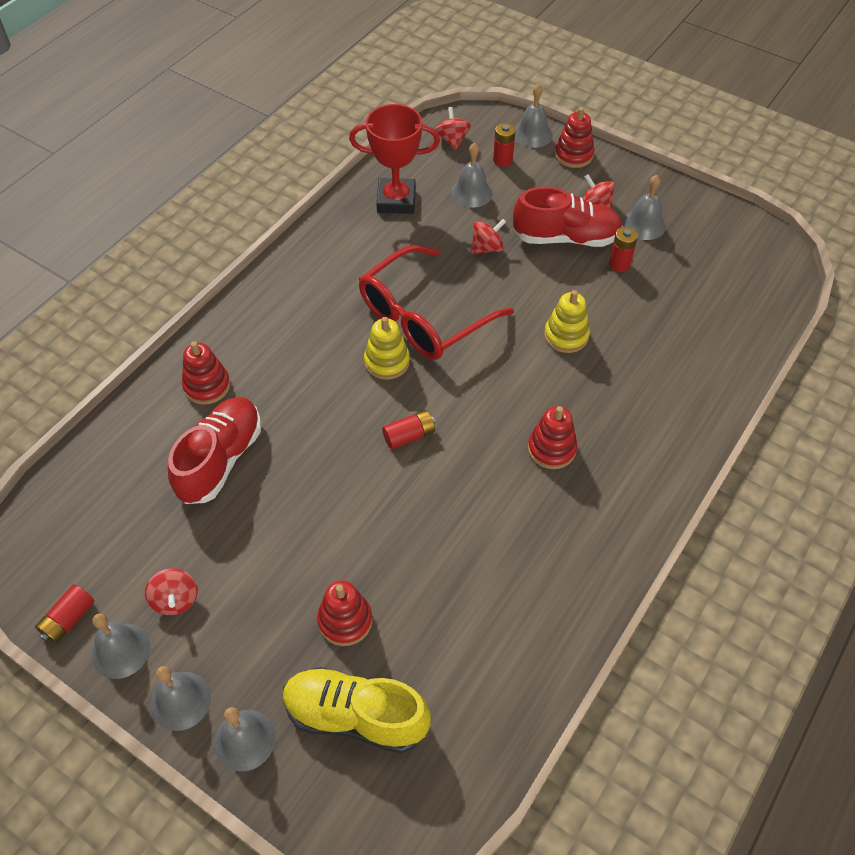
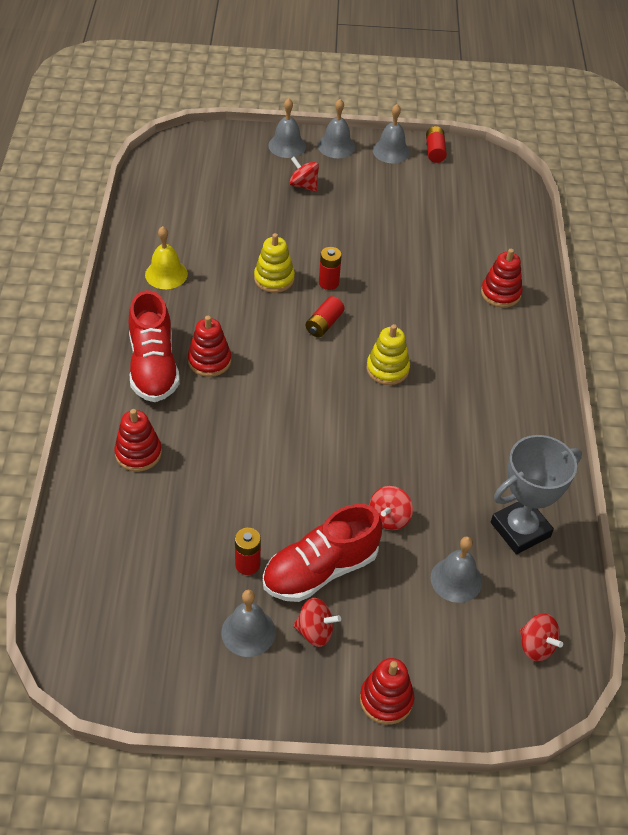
camera: 145 degrees right, 5 degrees down
red spinning top [145,568,198,615] -> red spinning top moved to [289,157,319,192]
red shoe [168,397,261,504] -> red shoe moved to [129,290,180,402]
yellow shoe [283,667,431,753] -> none
red stacking toy [317,581,372,646] -> red stacking toy moved to [114,409,162,472]
red trophy [349,104,440,214] -> grey trophy [491,435,582,554]
red glasses [359,245,514,360] -> none
red battery [493,123,516,167] -> red battery moved to [319,247,342,290]
grey bell [515,84,553,148] -> none
yellow stacking toy [544,290,590,353] -> yellow stacking toy moved to [254,233,295,293]
none -> yellow bell [145,226,188,289]

